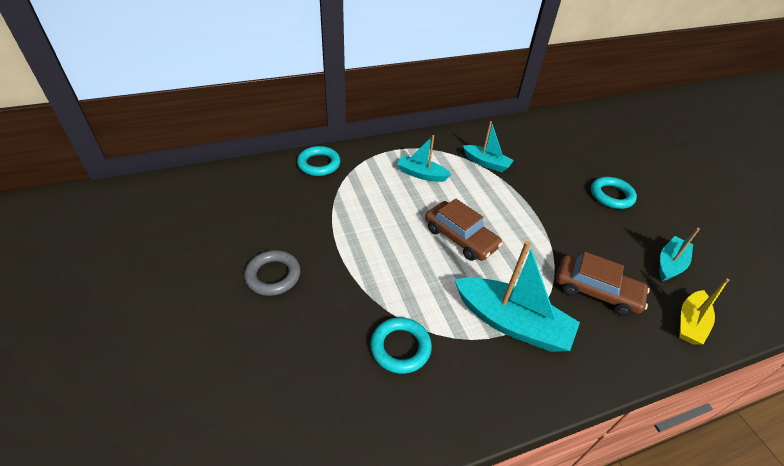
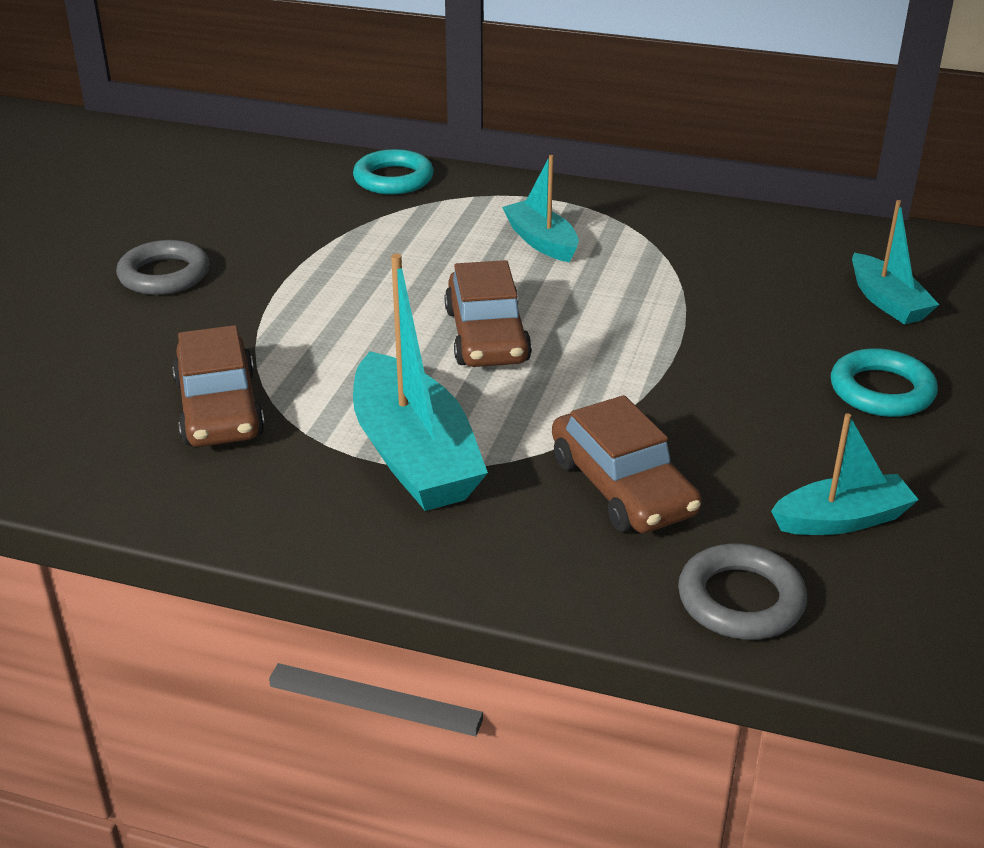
camera: 40 degrees right, 10 degrees down
turquoise ring [370,317,432,374] -> brown car [172,325,265,447]
turquoise boat [463,121,514,172] -> turquoise boat moved to [852,200,939,324]
yellow boat [679,278,729,344] -> grey ring [678,544,807,640]

